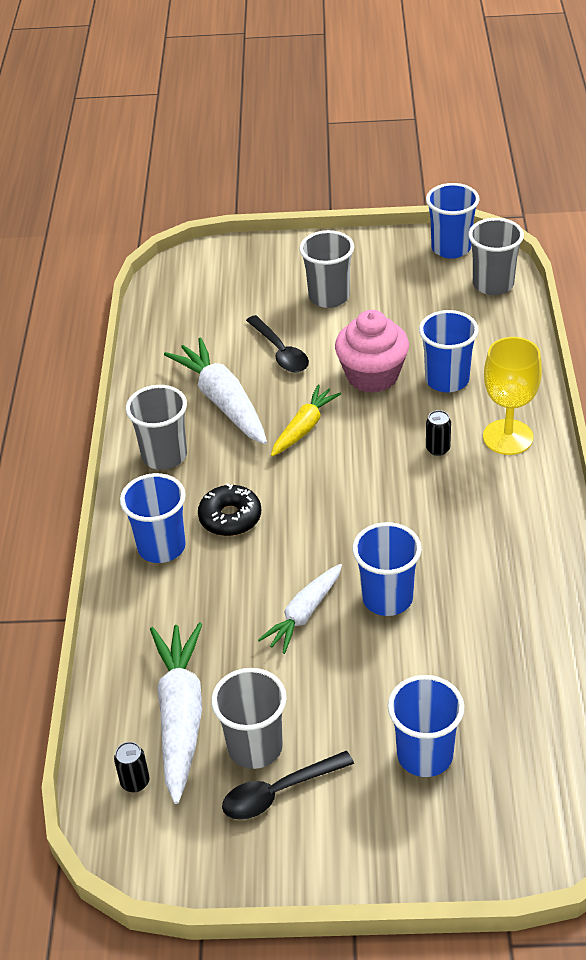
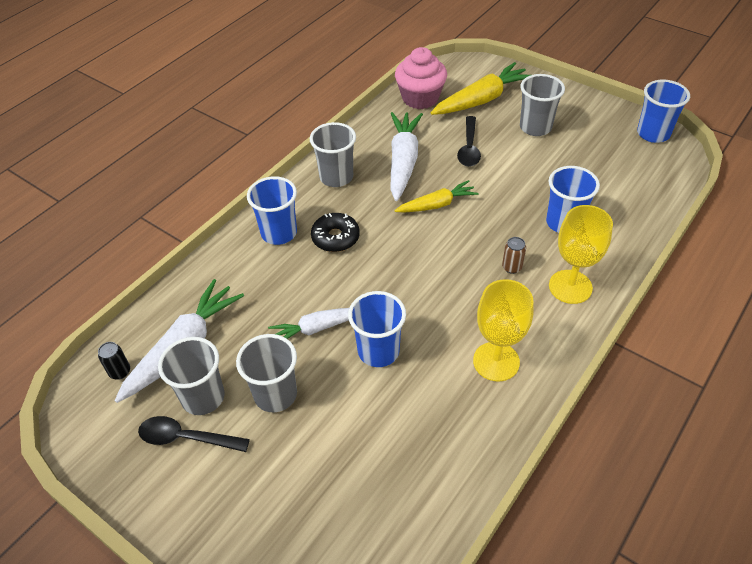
camera: 35 degrees right, 5 degrees up
pink cupcake [335,310,409,393] -> pink cupcake moved to [395,47,447,109]
blue cup [388,675,464,777] -> none
black can [426,410,451,456] -> brown can [502,237,526,274]
grey cup [468,218,524,295] -> grey cup moved to [236,334,297,412]
none -> yellow carrot [431,62,531,115]
none -> yellow goblet [473,279,534,382]

